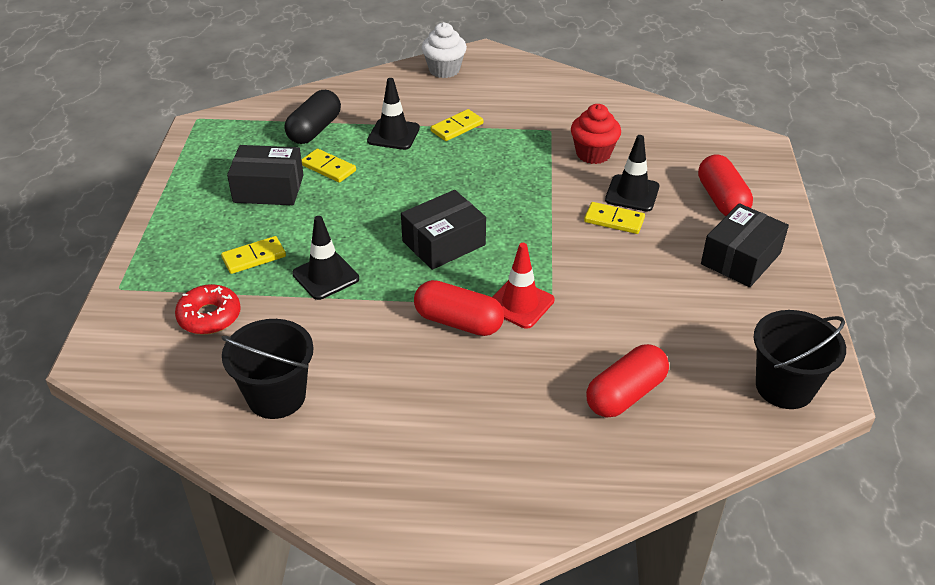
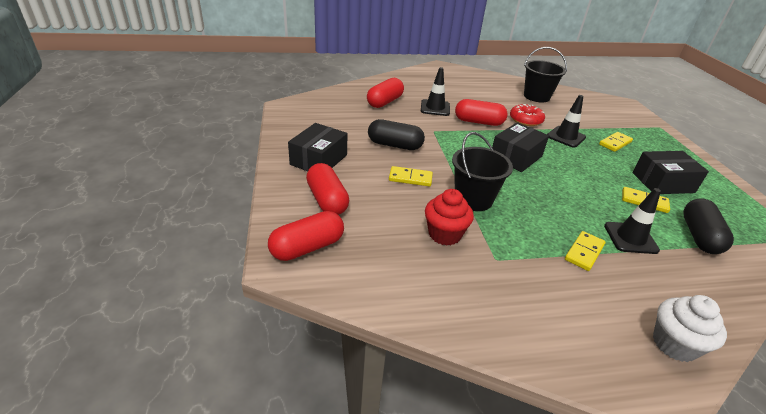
camera: 165 degrees right, 5 degrees down
red donut [175,284,241,335] -> red donut moved to [510,104,545,126]
red traffic cone [492,243,554,329] -> none
black traffic cone [605,135,659,211] -> black traffic cone moved to [421,67,450,116]
black bucket [754,310,846,409] -> black bucket moved to [452,132,513,211]
none -> red capsule [268,211,344,261]
none -> black capsule [368,119,425,150]

